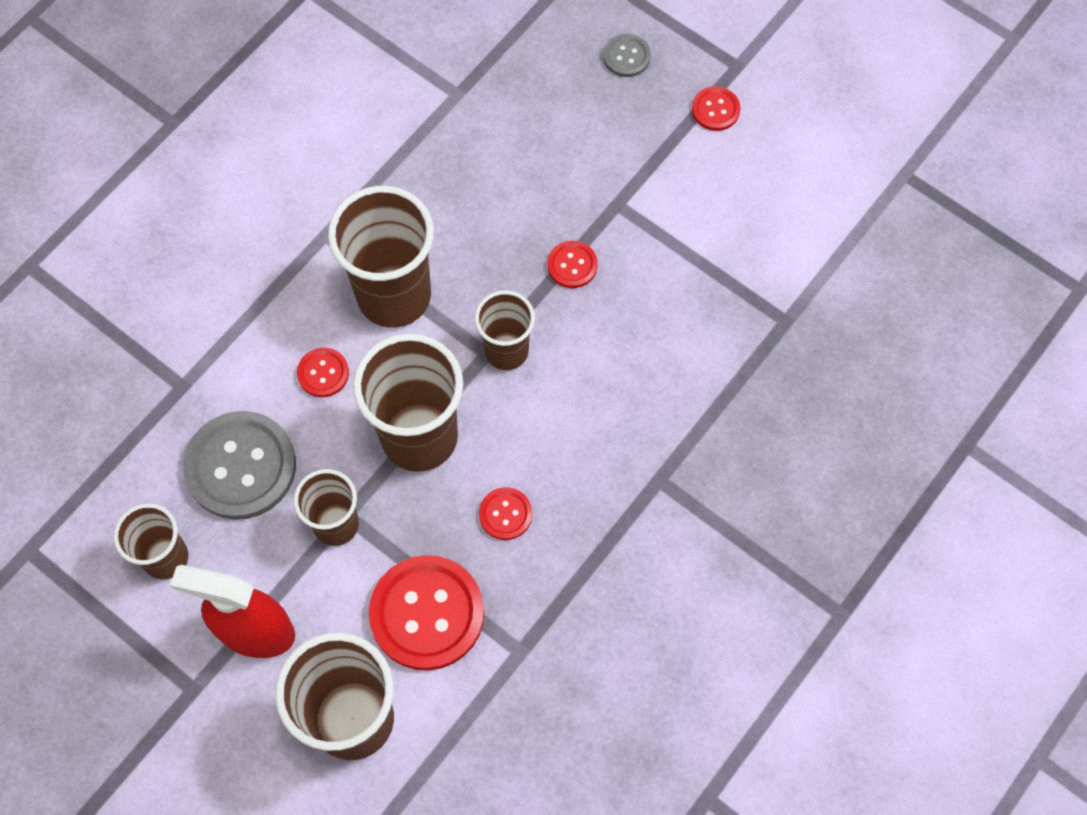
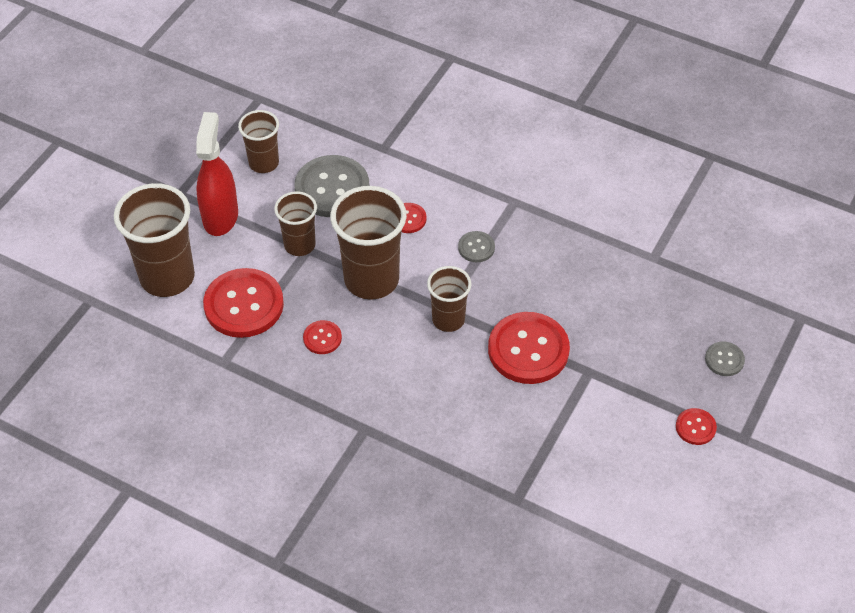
camera: 80 degrees right, 15 degrees down
brown cup [328,186,434,328] -> grey button [458,231,495,262]
red button [548,241,598,288] -> red button [488,312,570,384], size x2.10

